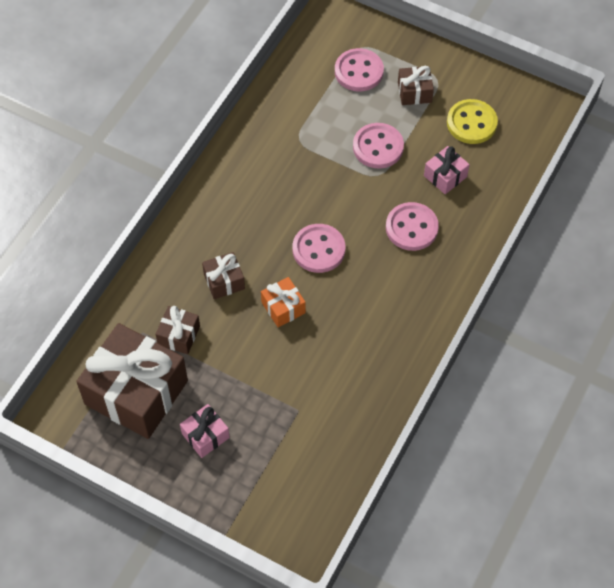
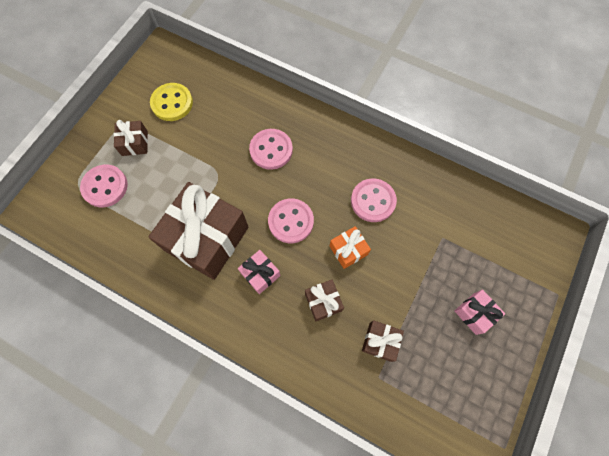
camera: 90 degrees left, 10 degrees up
brown gift [76,323,188,439] -> brown gift moved to [149,182,249,280]
pink button [353,123,404,168] -> pink button moved to [351,178,397,222]
pink gift [424,146,470,194] -> pink gift moved to [238,250,281,294]

